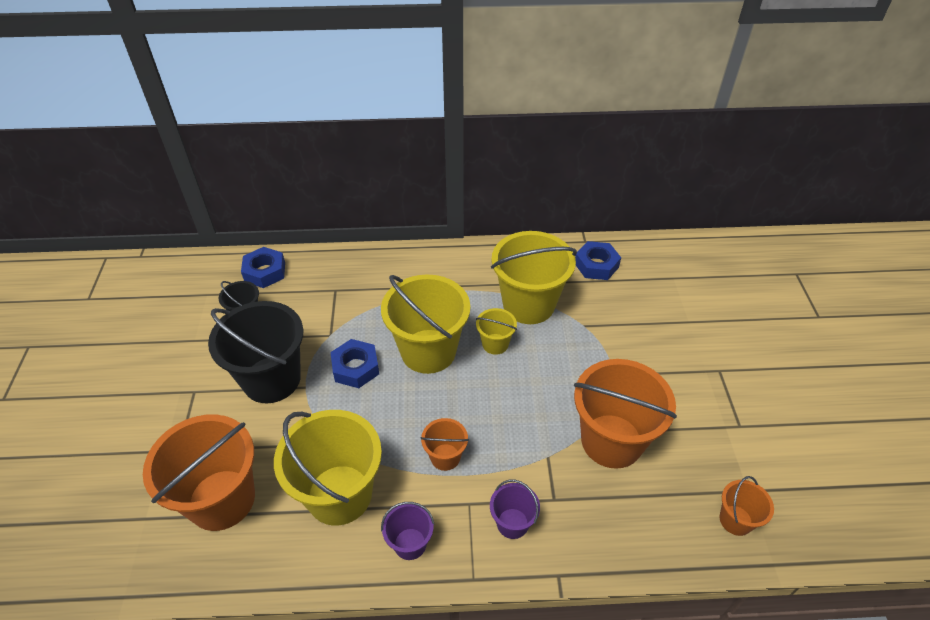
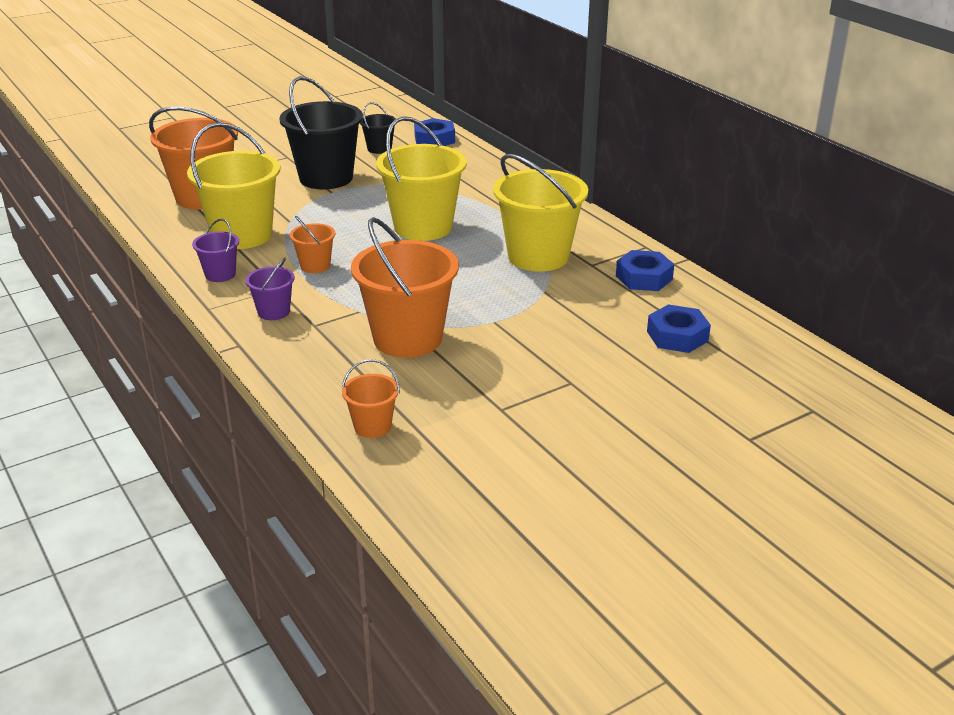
camera: 60 degrees right, 15 degrees down
blue nut [331,339,379,388] -> blue nut moved to [647,304,711,353]
yellow bucket [476,308,517,355] -> none

